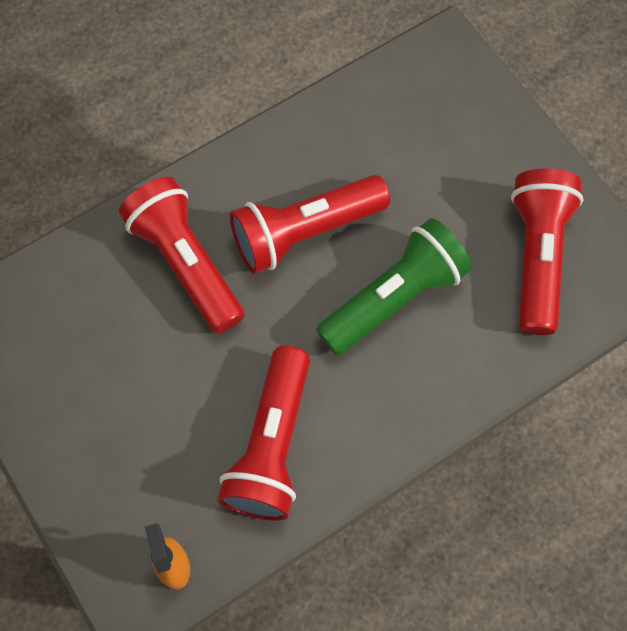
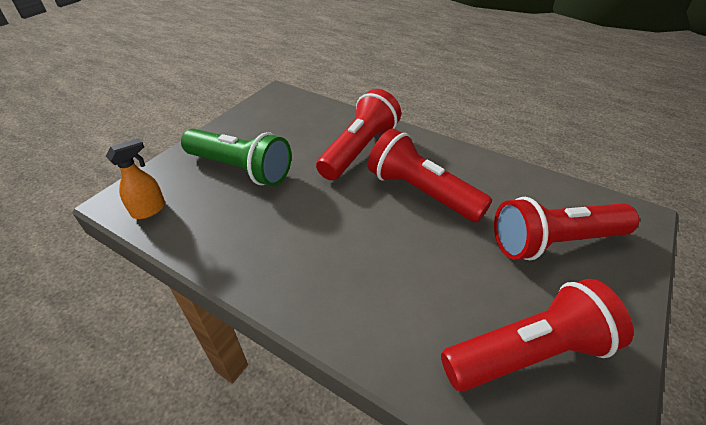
camera: 65 degrees right, 25 degrees down
red flashlight [217,346,310,521] -> red flashlight moved to [494,197,639,260]
green flashlight [316,218,472,356] -> green flashlight moved to [181,129,291,186]

